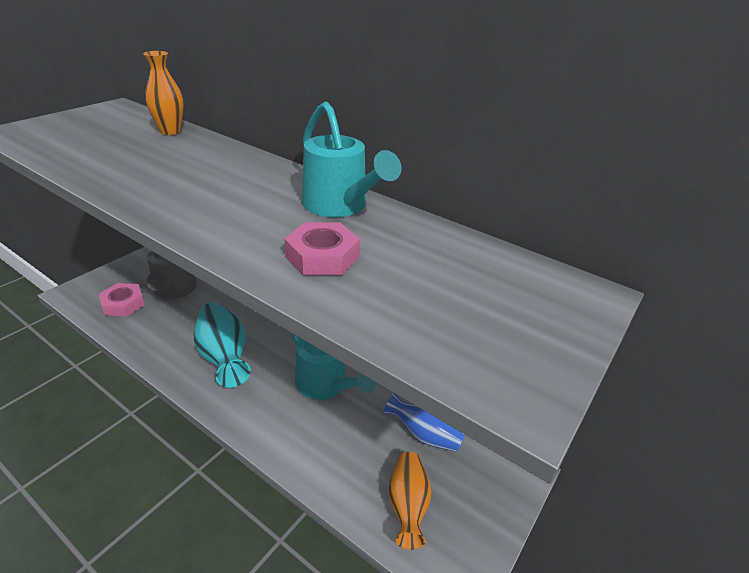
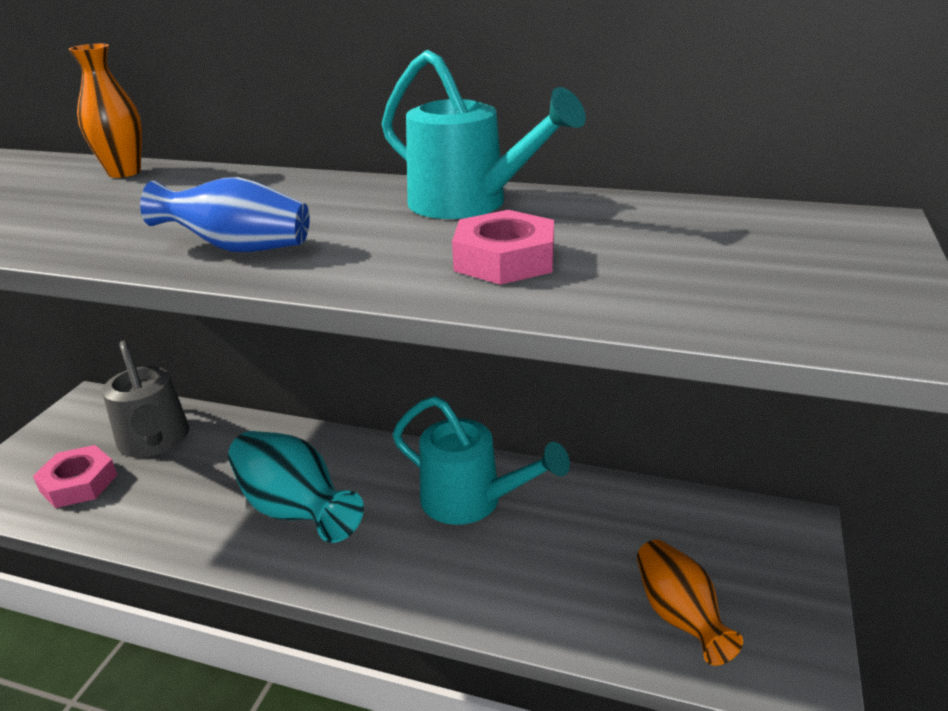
camera: 15 degrees left, 5 degrees down
blue vase [384,393,465,452] -> blue vase moved to [140,177,310,252]

